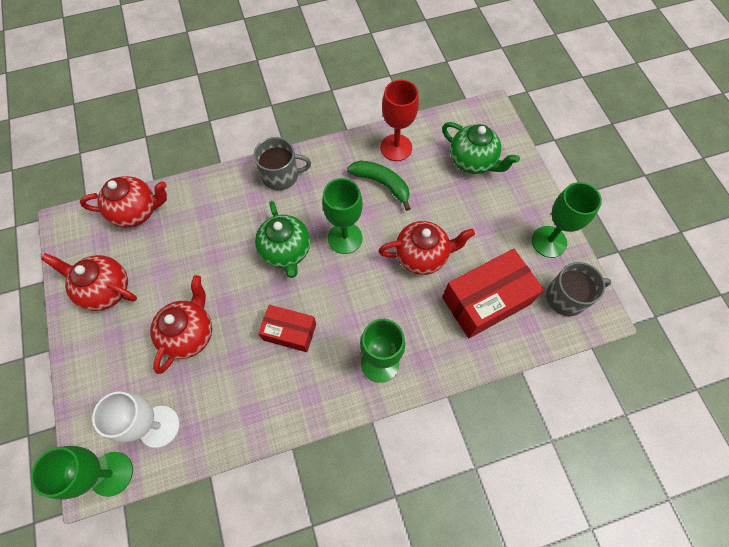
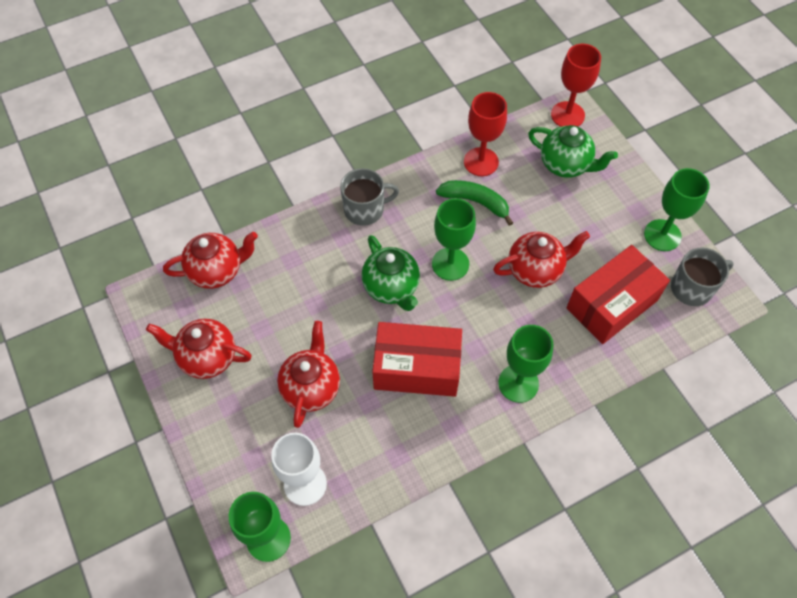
camera: 10 degrees left, 5 degrees down
red box [258,305,316,352] -> red box [372,322,462,397], size x1.65
none -> red goblet [551,44,601,127]

